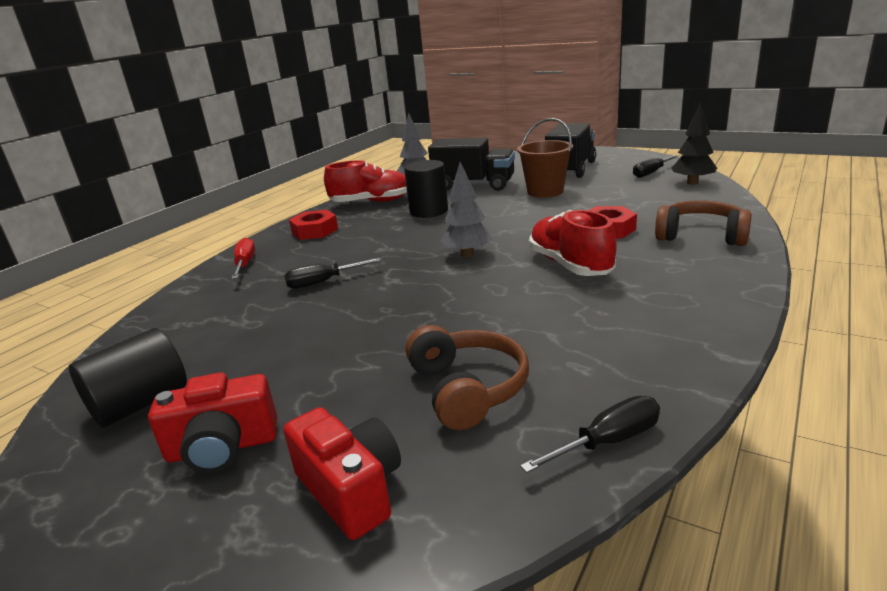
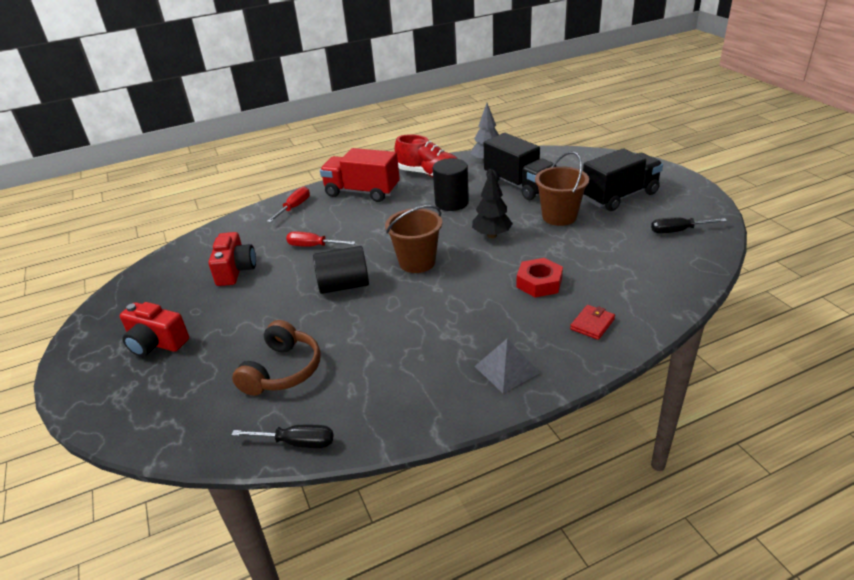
camera: 35 degrees right, 10 degrees up
black cylinder [69,328,187,427] -> black cylinder moved to [313,246,369,294]
red camera [283,407,401,540] -> red camera moved to [208,232,256,286]
black screwdriver [284,258,381,289] -> red screwdriver [286,231,355,247]
red nut [289,210,338,240] -> red truck [320,148,400,202]
grey tree [440,162,492,258] -> brown bucket [385,205,442,273]
red shoe [529,210,617,276] -> none
brown headphones [655,200,751,246] -> red wallet [570,305,615,340]
black tree [672,103,717,185] -> black tree moved to [472,168,513,238]
none -> grey pyramid [474,339,540,393]

